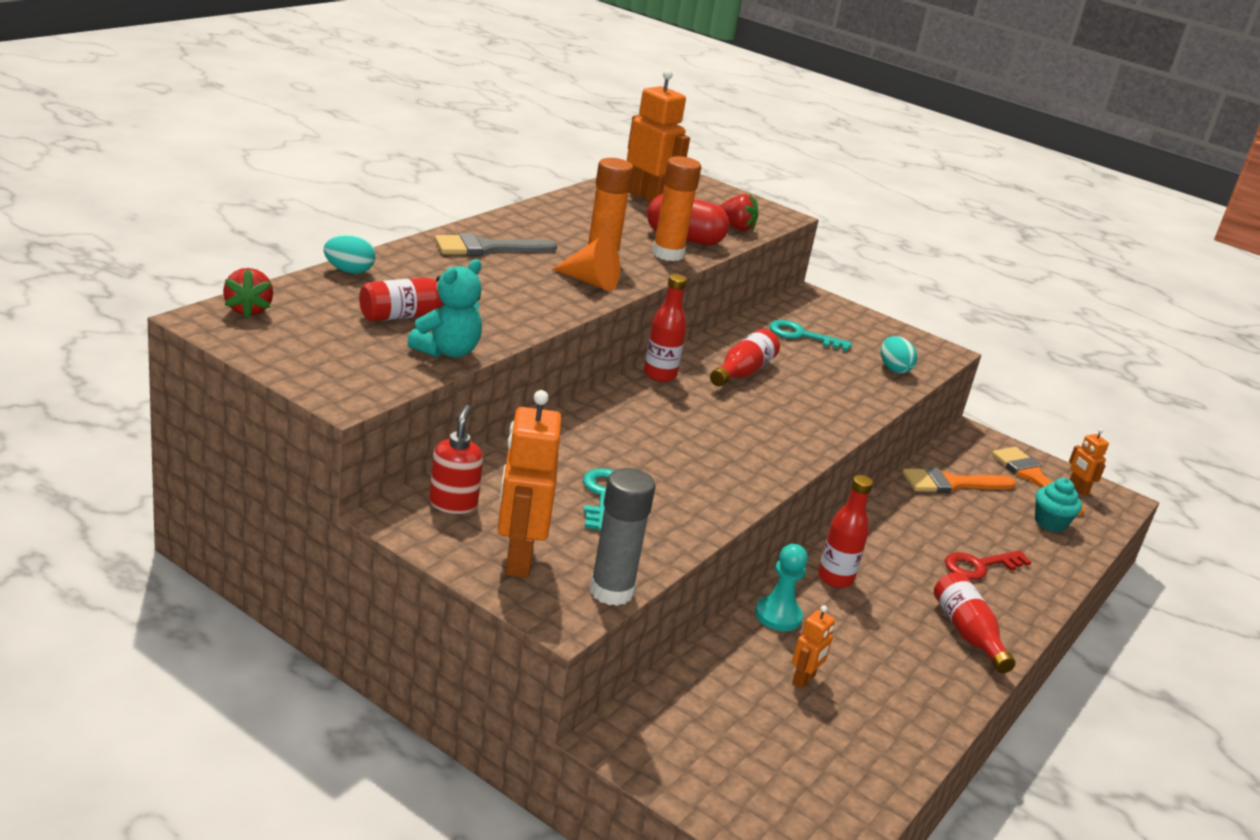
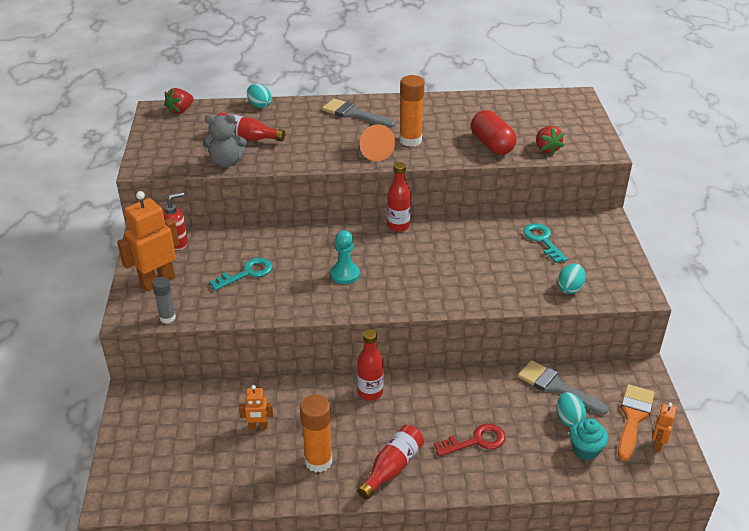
camera: 55 degrees right, 10 degrees up
turquoise teddy bear [407,259,482,358] -> grey teddy bear [203,114,247,167]
grey glue stick [590,468,656,606] -> grey glue stick [152,277,176,323], size x0.61
orange robot [627,69,690,203] -> none
orange glue stick [652,156,701,261] -> orange glue stick moved to [300,395,332,472]
red bottle [710,329,780,386] -> none
turquoise pawn [755,544,808,631] -> turquoise pawn moved to [330,230,360,284]
orange brush [902,467,1016,493] -> grey brush [518,360,608,415]
red key [945,550,1031,580] -> red key turned 135 degrees clockwise [434,423,505,456]
none -> turquoise egg [556,392,587,427]

